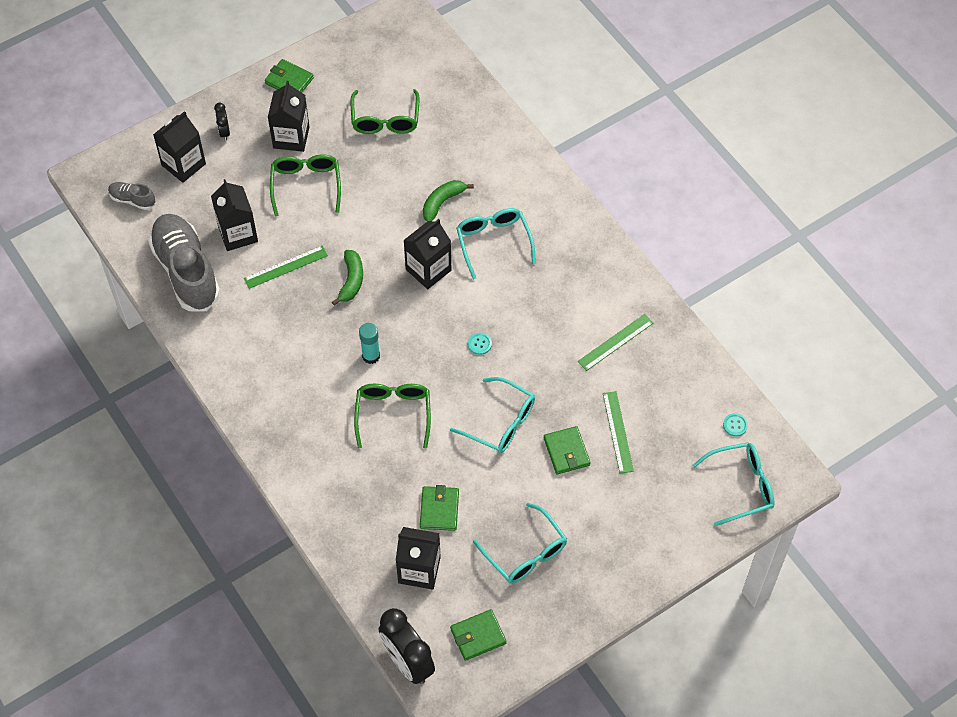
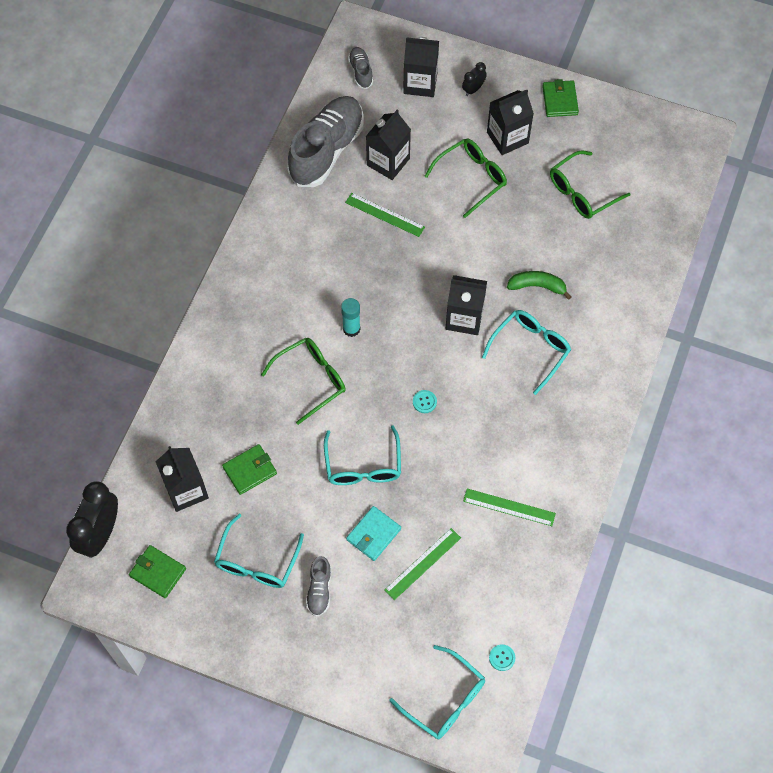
camera: 55 degrees right, 5 degrees up
green banana [332,250,363,305] -> none
green wallet [544,426,591,474] -> turquoise wallet [346,506,401,561]
none -> grey shoe [306,556,331,617]

